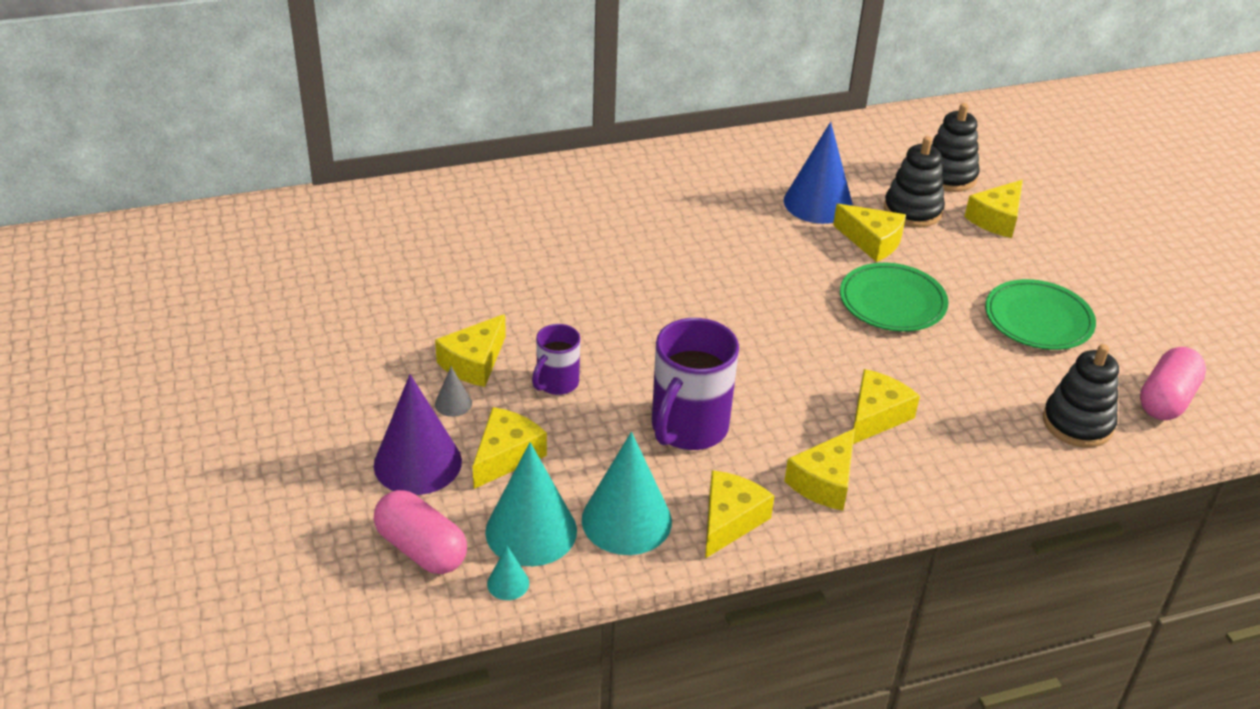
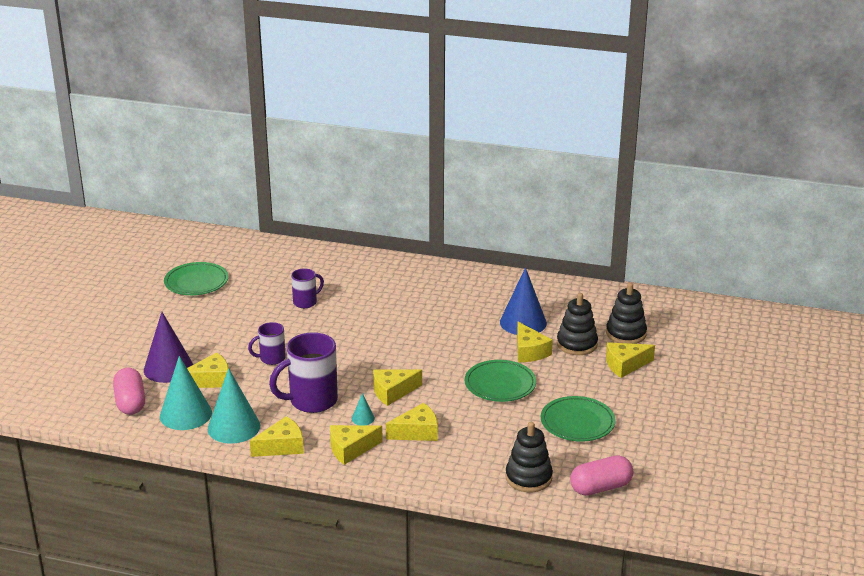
camera: 35 degrees right, 10 degrees down
yellow cheese [435,314,506,387] -> yellow cheese moved to [373,369,422,406]
grey cone [435,366,472,417] -> none
turquoise cone [487,546,529,600] -> turquoise cone moved to [352,393,375,425]
none -> green plate [164,262,228,295]
none -> purple mug [291,269,324,308]

